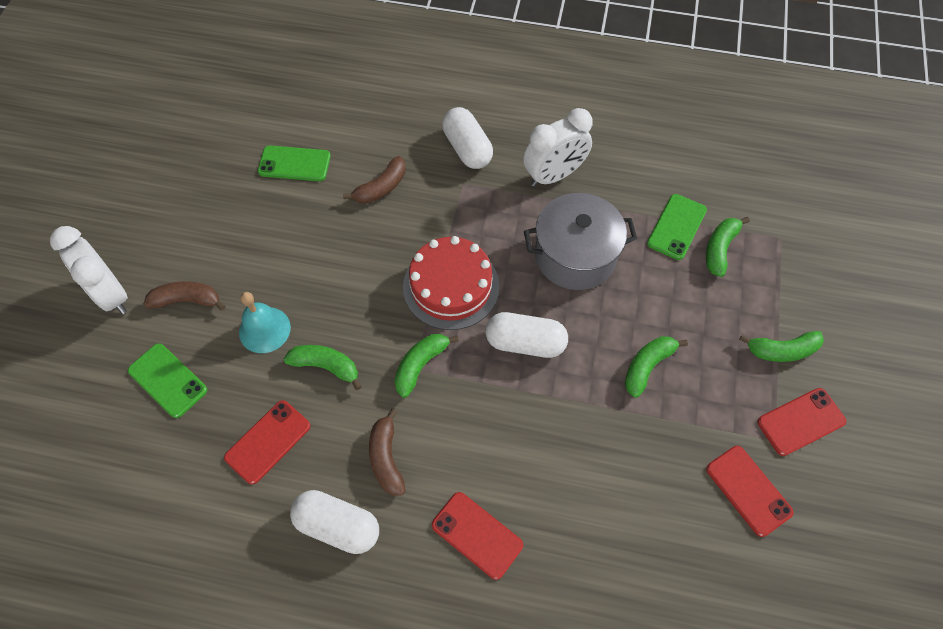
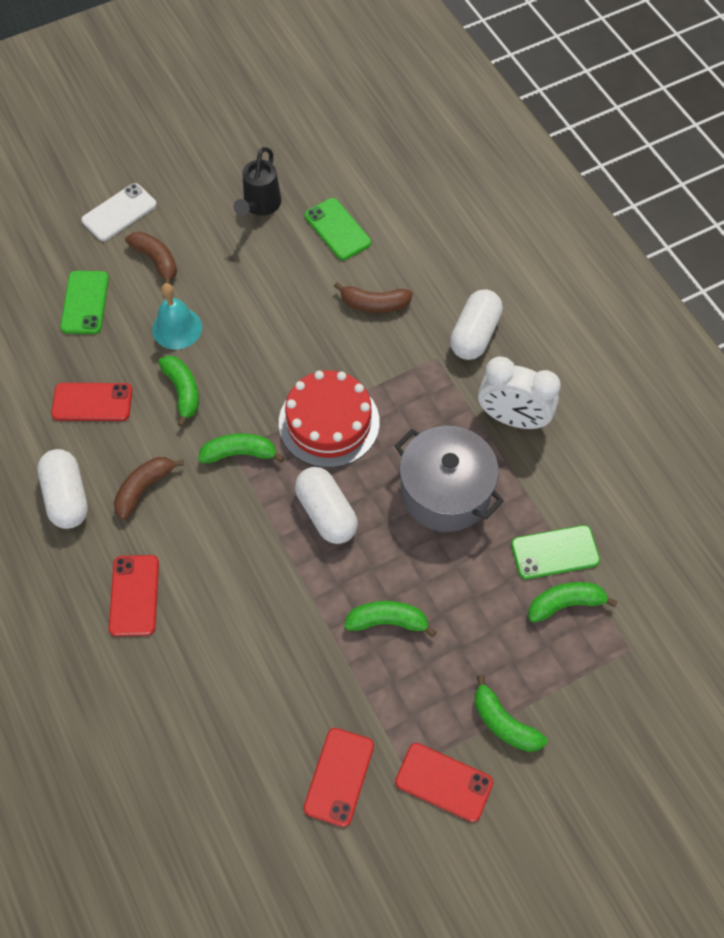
camera: 50 degrees right, 0 degrees up
white clock [50,226,128,314] -> white phone [82,183,157,241]
none -> black watering can [234,147,281,216]

